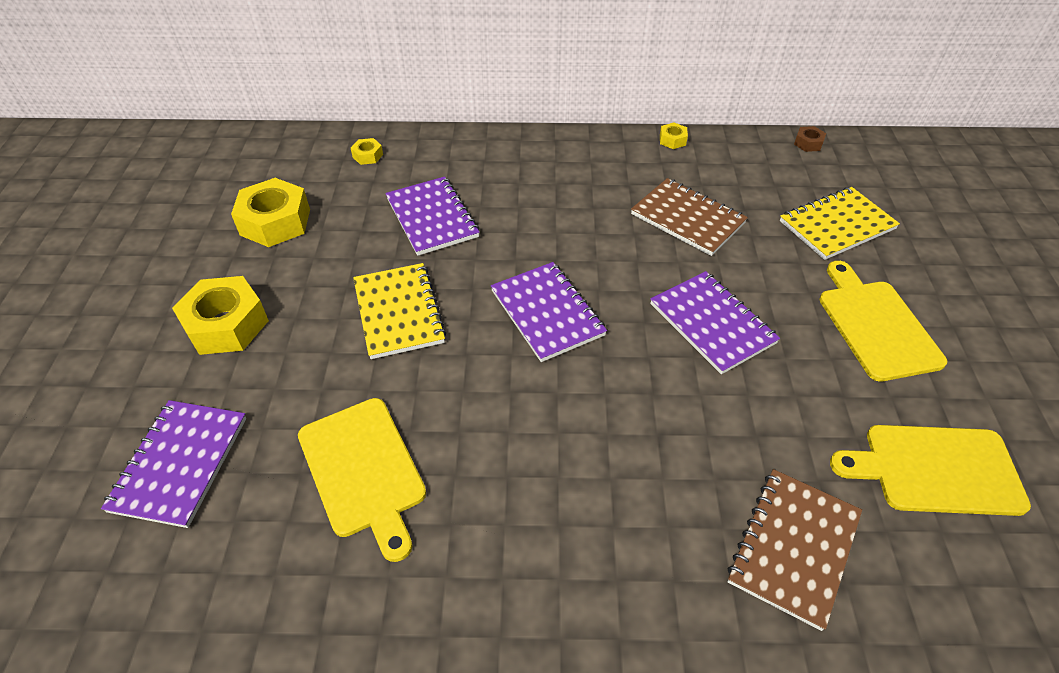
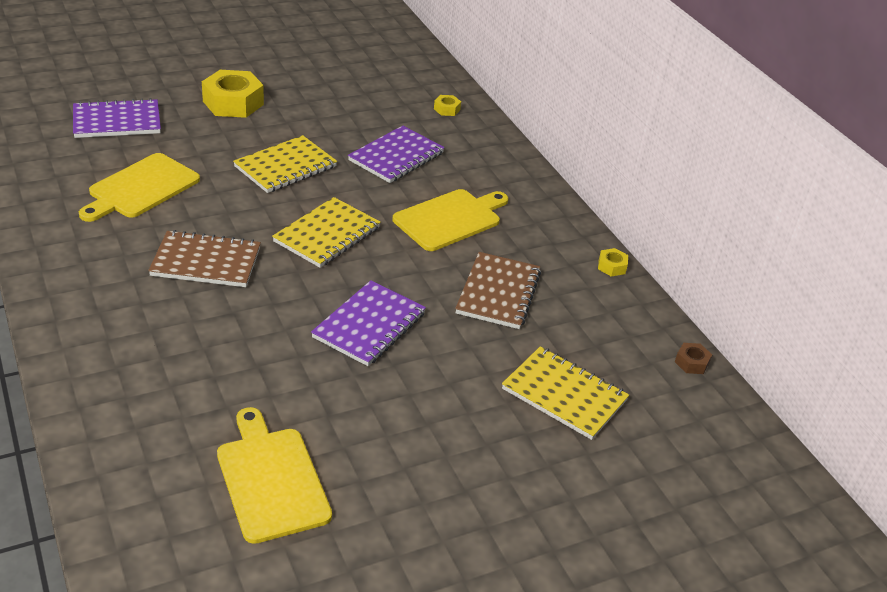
camera: 60 degrees right, 10 degrees down
yellow nut [231,178,310,247] -> none
purple notebook [491,262,607,362] -> yellow notebook [272,197,381,268]
brown notebook [728,469,862,631] -> brown notebook moved to [148,230,261,287]
yellow cutting board [819,261,947,381] -> yellow cutting board moved to [393,189,508,251]

